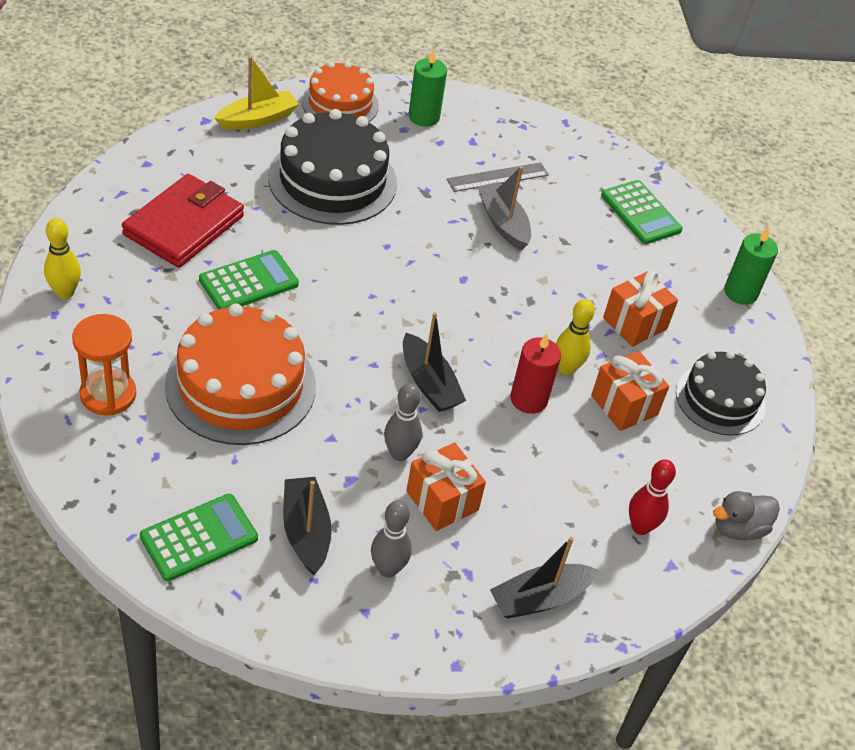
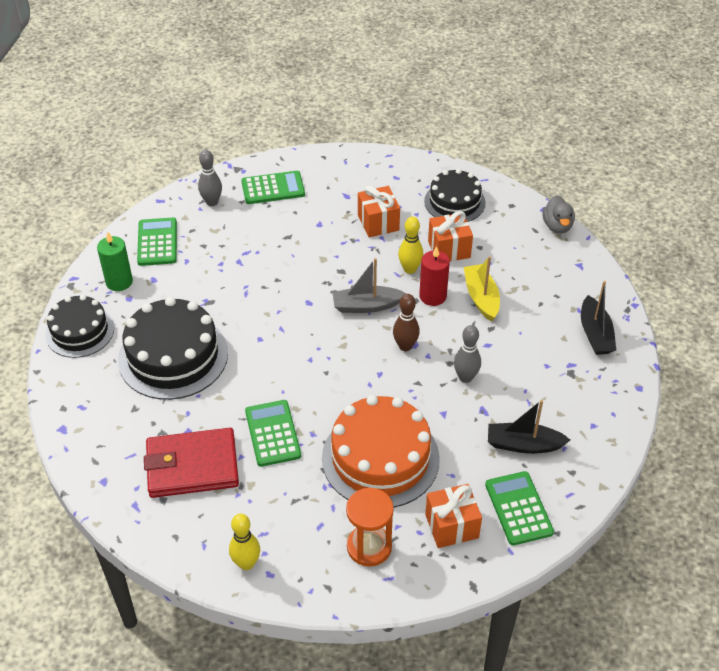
camera: 65 degrees left, 0 degrees up
red wallet [122,174,244,268] -> red wallet turned 60 degrees counterclockwise [144,428,239,498]
yellow boat [214,56,299,130] -> yellow boat moved to [464,256,500,321]
orange cake [302,62,379,122] -> black cake [45,295,114,358]
grey bowling pin [371,500,412,578] -> grey bowling pin moved to [198,150,222,206]
black boat [403,312,466,412] -> brown bowling pin [393,294,420,351]
orange gift [406,443,486,531] -> orange gift moved to [425,484,482,548]
grey ruler [447,162,549,192] -> none
grey boat [477,166,531,250] -> grey boat moved to [332,258,407,313]
red bowling pin [629,459,676,535] -> none
green candle [724,227,778,305] -> none
none -> green calculator [137,217,177,266]

